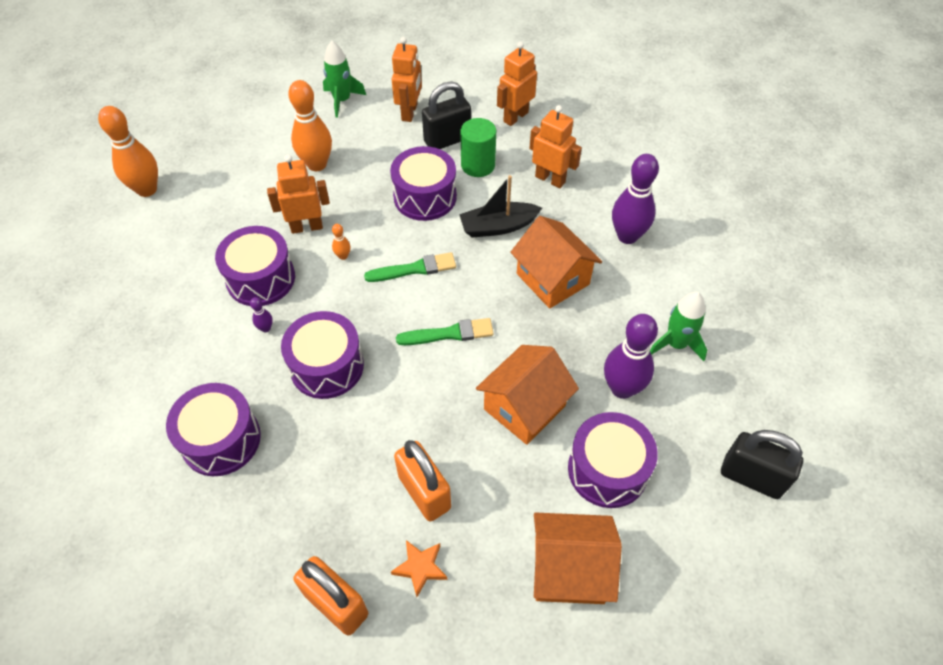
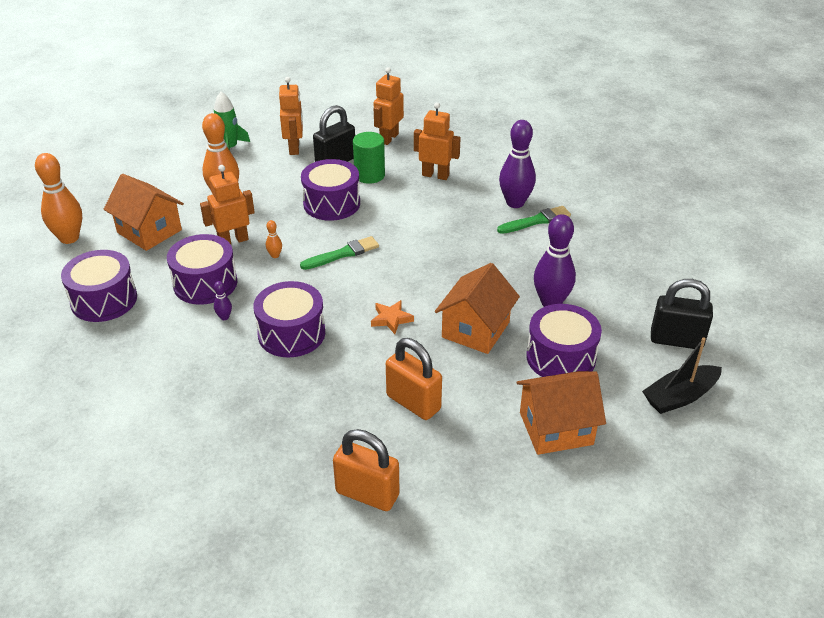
camera: 15 degrees left, 15 degrees down
purple drum [166,383,261,476] -> purple drum moved to [61,250,137,322]
orange star [391,540,447,597] -> orange star moved to [371,300,414,334]
green brush [396,318,494,345] -> green brush moved to [497,206,571,234]
black boat [459,175,542,238] -> black boat moved to [642,337,722,414]
orange house [510,216,602,309] -> orange house moved to [104,174,184,251]
green rocket [650,292,707,361] -> none

